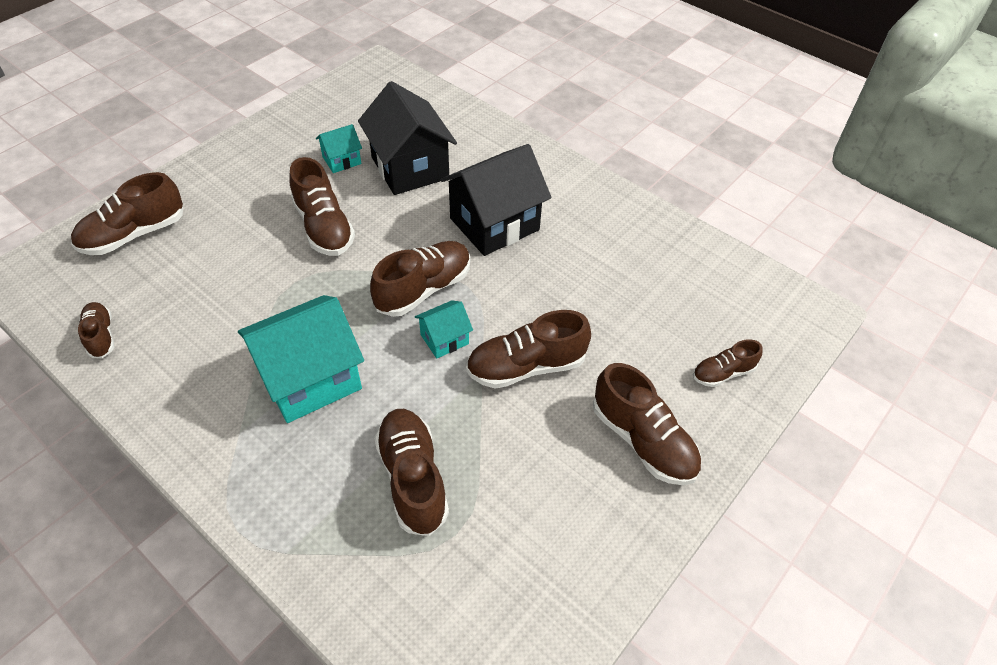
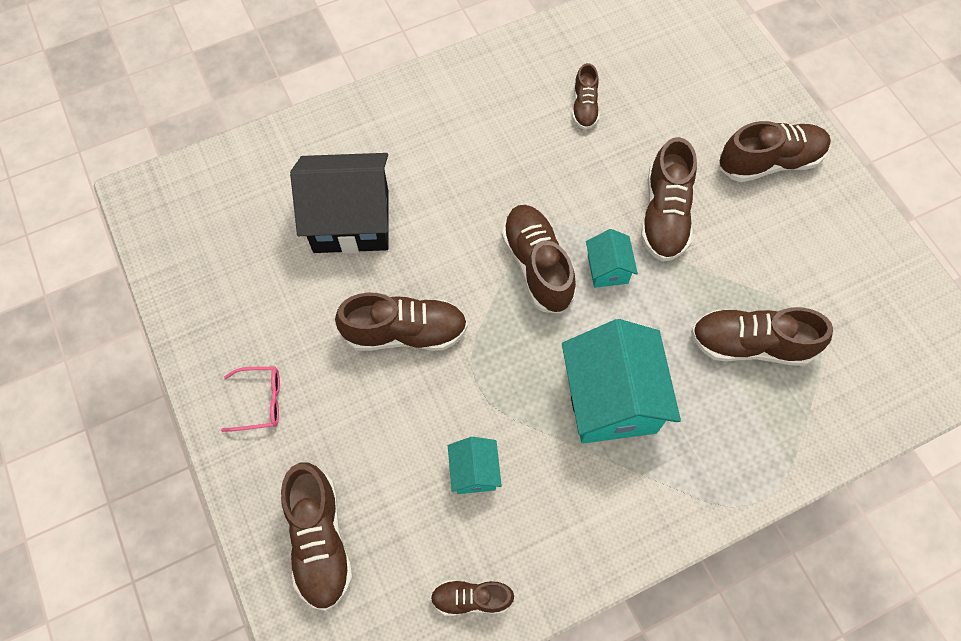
camera: 65 degrees left, 15 degrees up
turquoise house [316,124,362,173] -> turquoise house moved to [448,437,502,494]
black house [441,144,552,256] -> none
brown shoe [693,339,763,387] -> brown shoe moved to [572,63,600,130]
none -> pink glasses [221,367,280,432]

